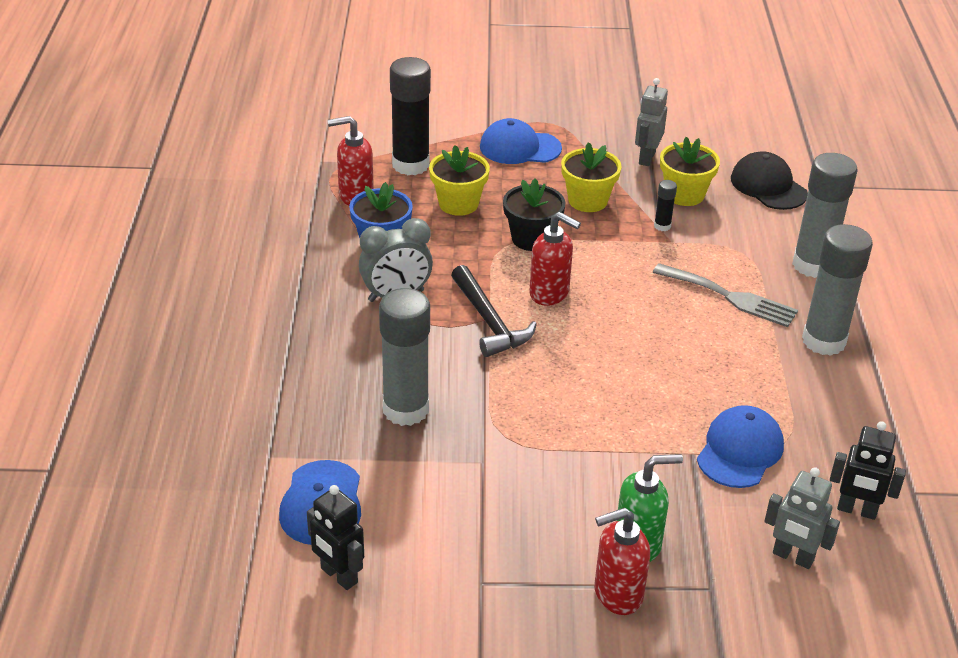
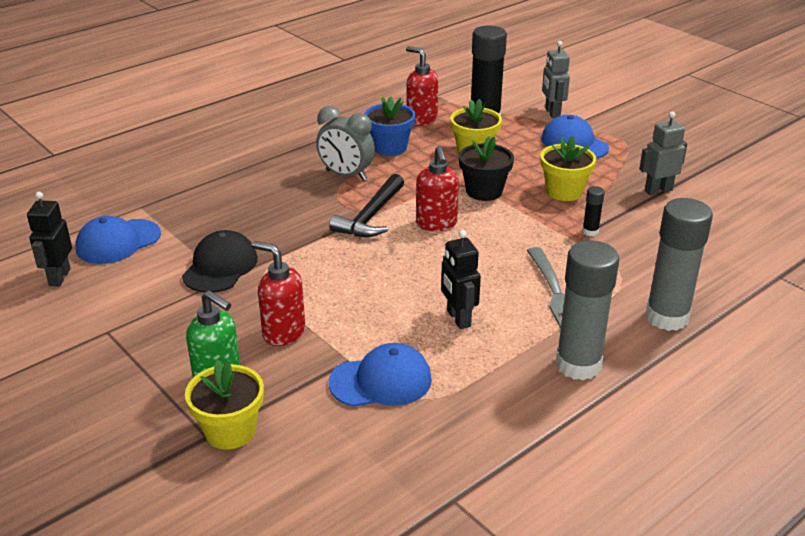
camera: 50 degrees right, 5 degrees down
grey glue stick [379,288,430,426] -> none
red soap dispenser [594,508,650,615] -> red soap dispenser moved to [251,241,305,346]
yellow flower pot [660,137,720,206] -> yellow flower pot moved to [185,360,264,450]
black cap [731,151,808,210] -> black cap moved to [182,230,258,293]
grey robot [764,467,840,569] -> grey robot moved to [542,41,570,118]
black robot [830,421,906,520] -> black robot moved to [441,230,481,329]

